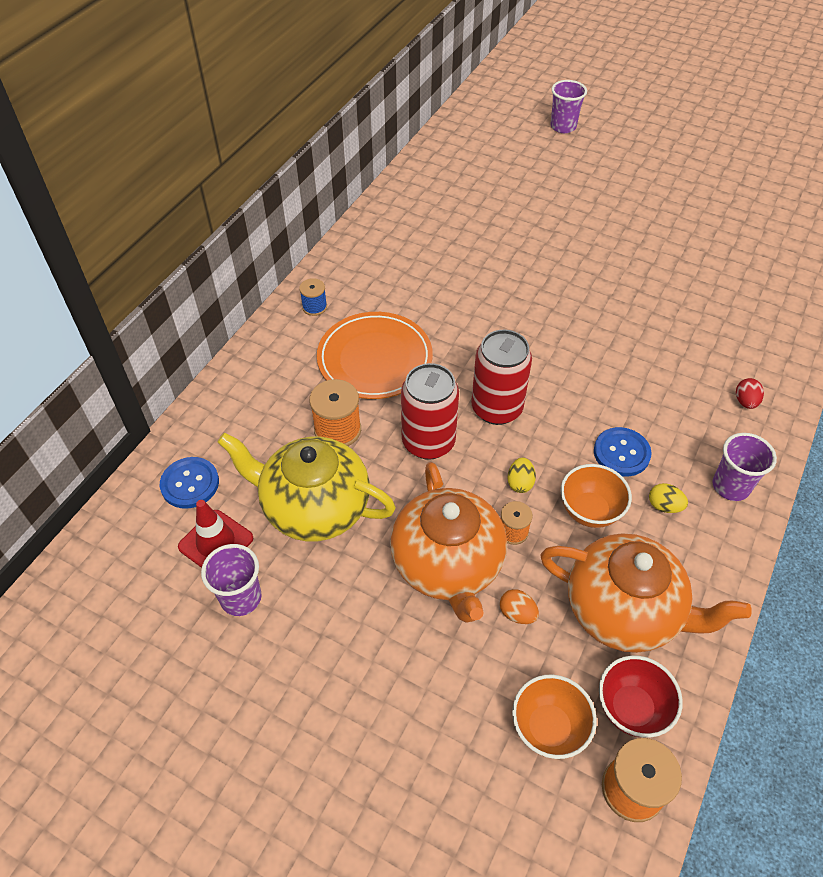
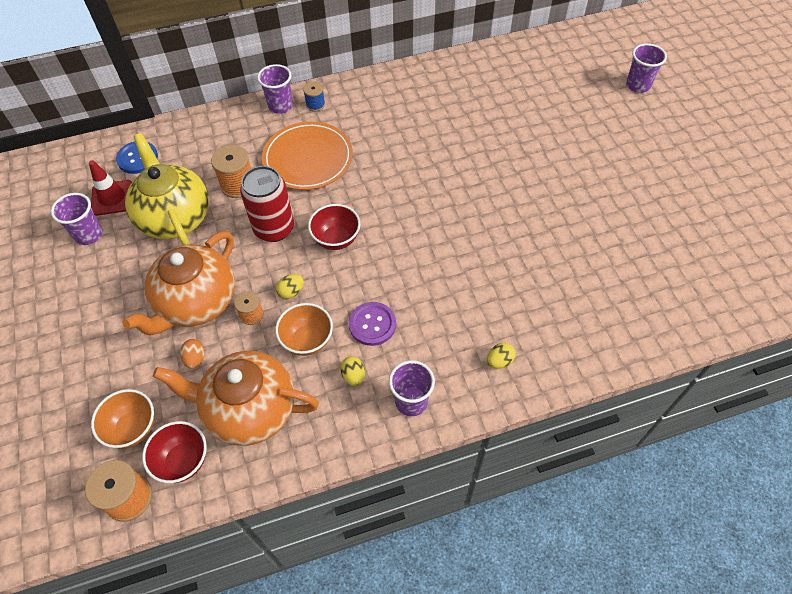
camera: 45 degrees right, 5 degrees up
red can [471,330,532,425] -> red bowl [308,204,360,250]
orange teapot [540,533,752,653] -> orange teapot turned 120 degrees clockwise [153,351,319,446]
blue button [594,427,652,477] -> purple button [349,302,396,346]
red egg [736,378,764,409] -> yellow egg [487,343,516,369]
none -> purple cup [257,64,293,114]

